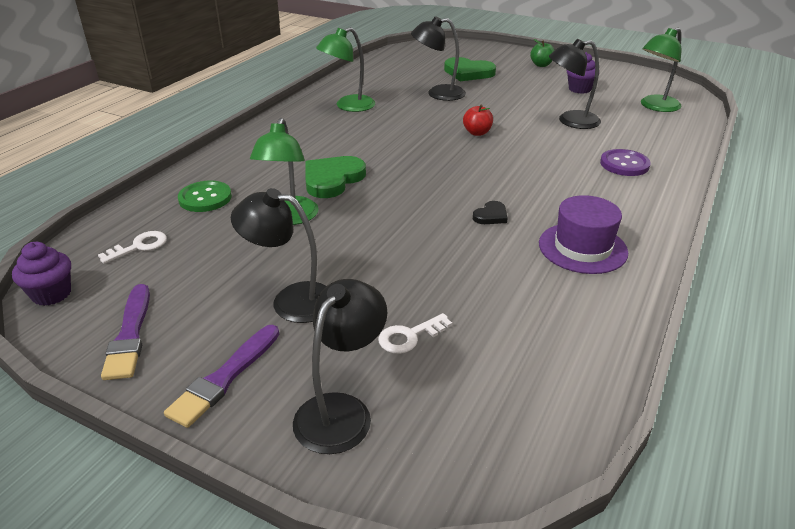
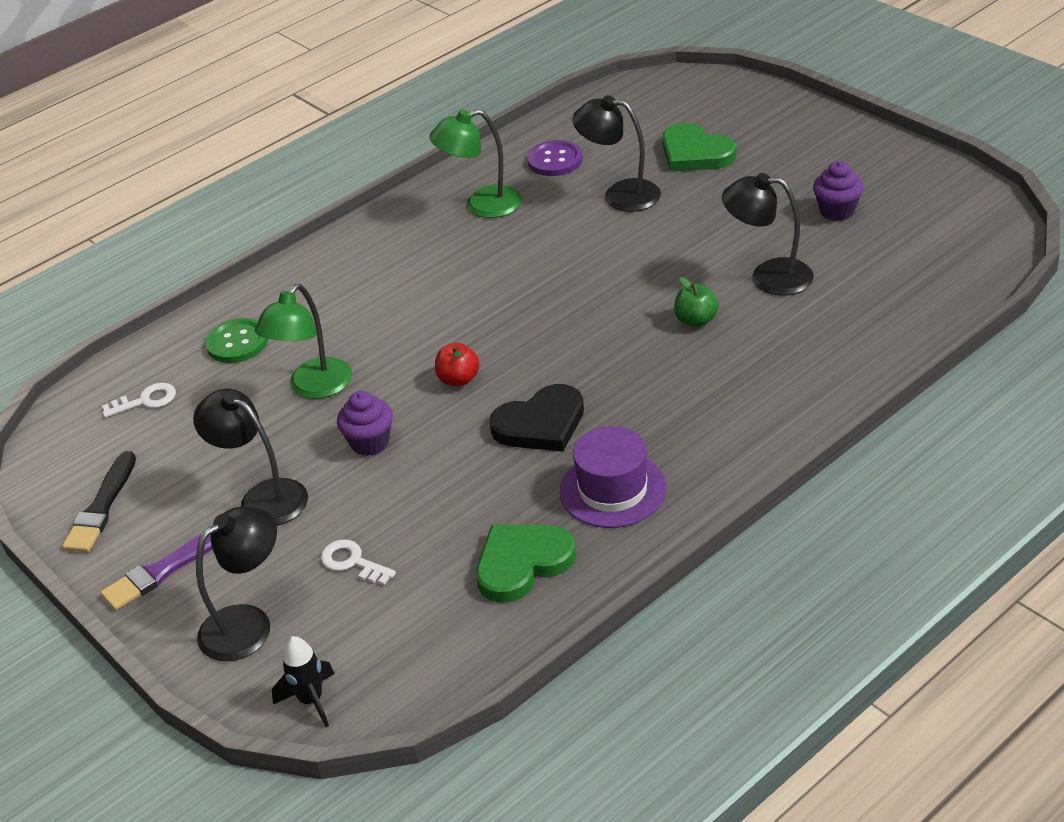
camera: 25 degrees right, 5 degrees up
purple cupcake [12,242,71,306] -> purple cupcake moved to [337,391,393,456]
purple brush [101,284,150,380] -> black brush [62,451,136,552]
green heart [305,156,366,198] -> green heart moved to [476,525,576,603]
white key [378,313,452,354] -> white key turned 45 degrees clockwise [321,539,396,585]
red apple [463,105,493,136] -> red apple moved to [435,343,480,387]
black heart [473,201,508,224] -> black heart [489,384,584,452], size x1.97
green apple [530,39,555,67] -> green apple moved to [674,277,719,327]
purple button [600,149,651,176] -> purple button moved to [527,140,583,176]
green lamp [641,28,682,112] -> none
none -> black rocket [272,636,335,727]

